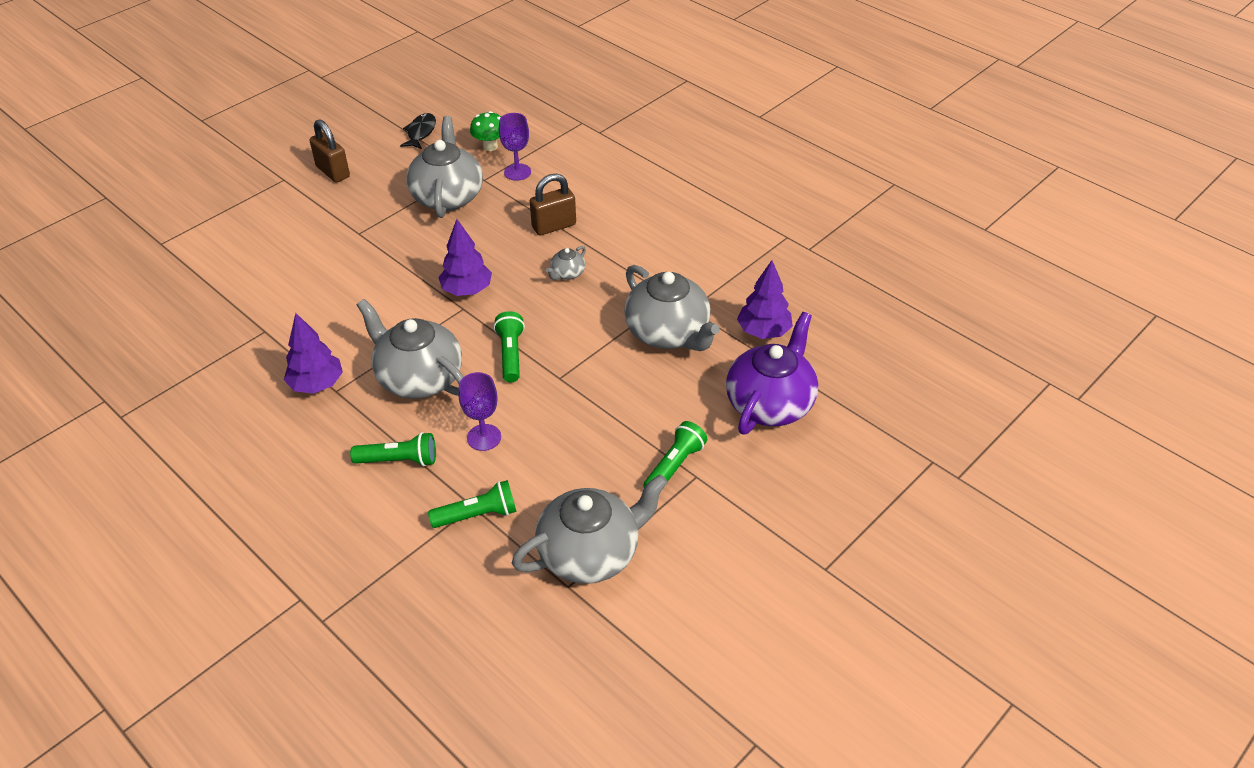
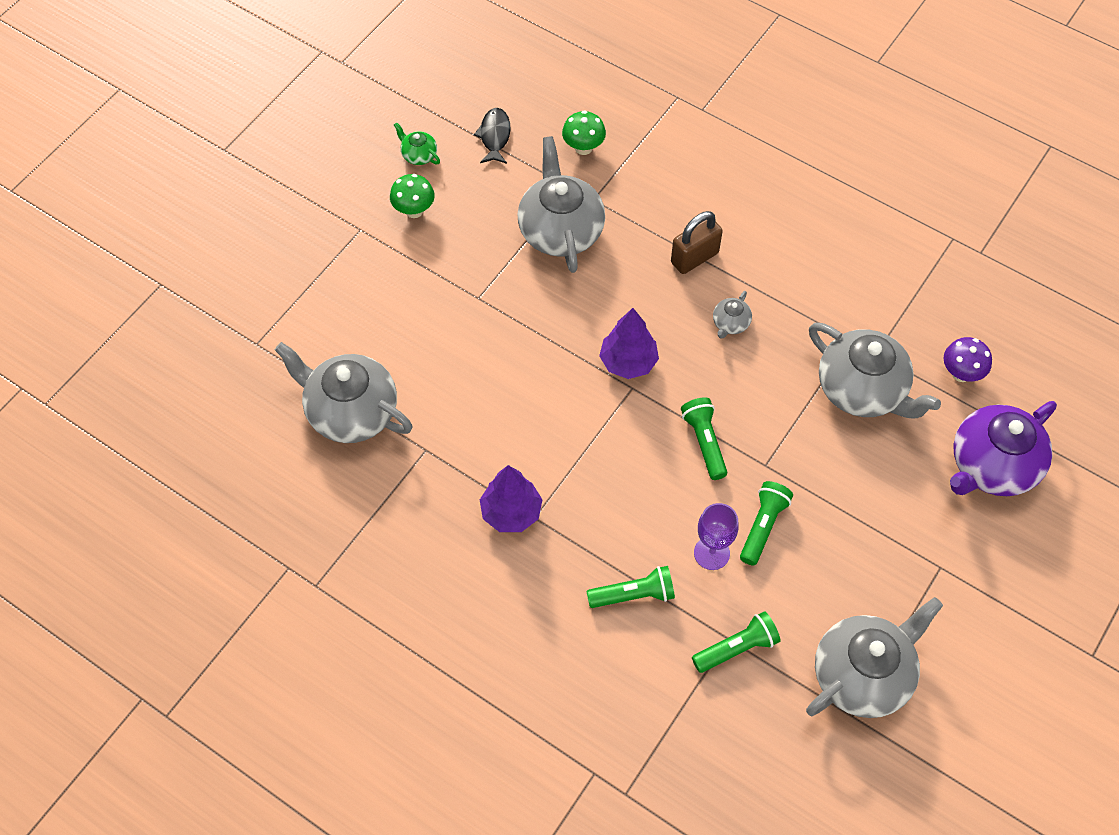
camera: 10 degrees left, 15 degrees up
brown padlock [310,119,350,183] -> green mushroom [390,174,435,218]
grey teapot [357,299,464,399] -> grey teapot moved to [275,342,413,443]
purple goblet [499,113,531,181] -> none
green flashlight [643,421,707,488] -> green flashlight moved to [740,481,793,566]
purple teapot [726,312,818,435] -> purple teapot turned 150 degrees counterclockwise [950,401,1057,496]
purple tree [737,260,793,339] -> purple mushroom [944,337,992,382]
none -> green teapot [394,122,440,165]

